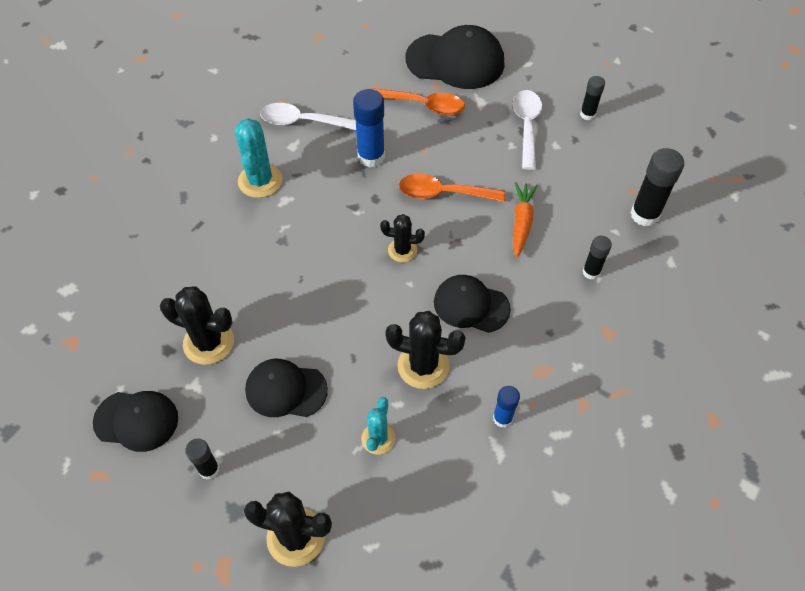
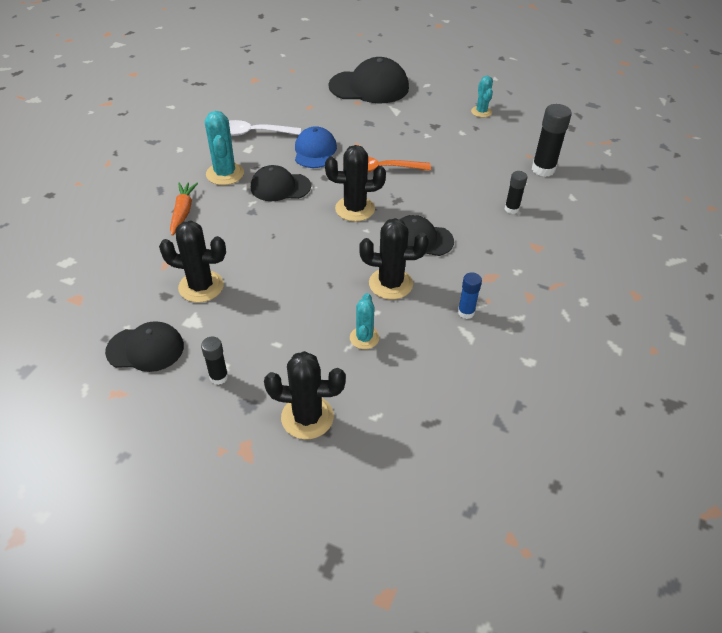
camera: 10 degrees left, 10 degrees down
black cap [245,359,328,417] -> black cap moved to [251,165,311,201]
blue glue stick [353,89,385,168] -> blue cap [295,126,337,168]
orange spoon [371,88,465,115] -> none
black cactus [380,214,425,262] -> black cactus [325,145,386,222], size x1.60
white spoon [513,90,542,170] -> none
orange carrot [513,182,538,258] -> orange carrot moved to [170,182,198,236]
black glue stick [580,76,605,120] -> turquoise cactus [471,76,493,118]

